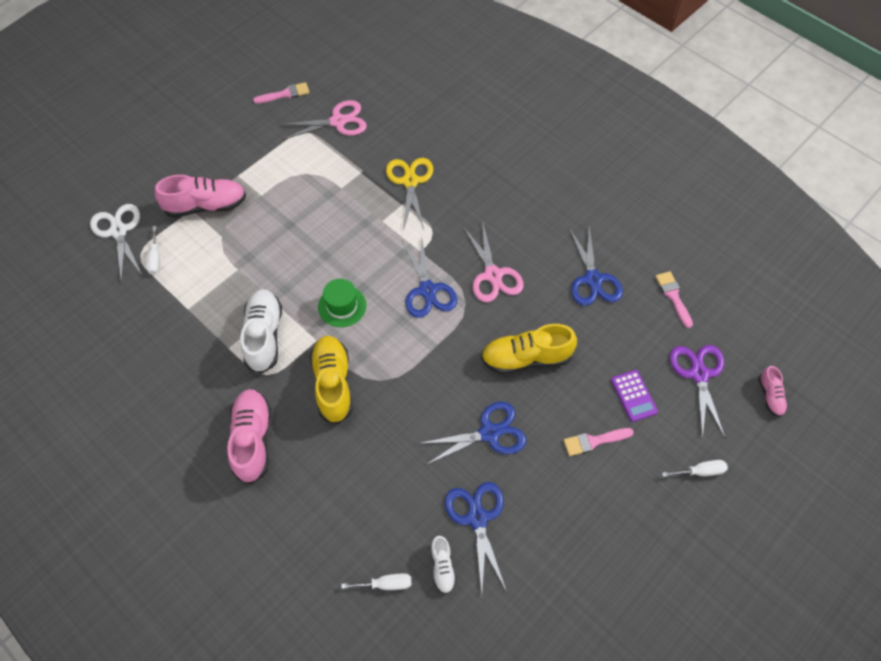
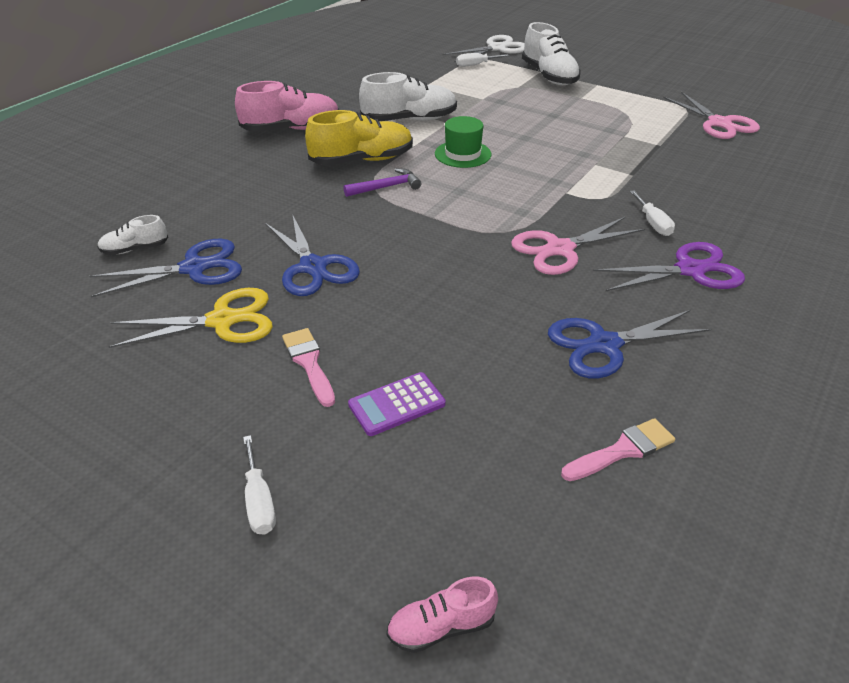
camera: 80 degrees right, 20 degrees down
pink shoe [155,175,246,218] -> white shoe [522,22,581,85]
pink brush [253,82,310,104] -> none
white screwdriver [341,573,412,590] -> white screwdriver moved to [630,190,675,236]
yellow scissors [386,158,433,229] -> yellow scissors moved to [109,288,273,348]
blue scissors [402,234,457,318] -> none
yellow shoe [481,324,577,374] -> none
purple scissors [670,345,725,439] -> purple scissors moved to [593,242,745,291]
none -> purple hammer [343,168,421,197]

